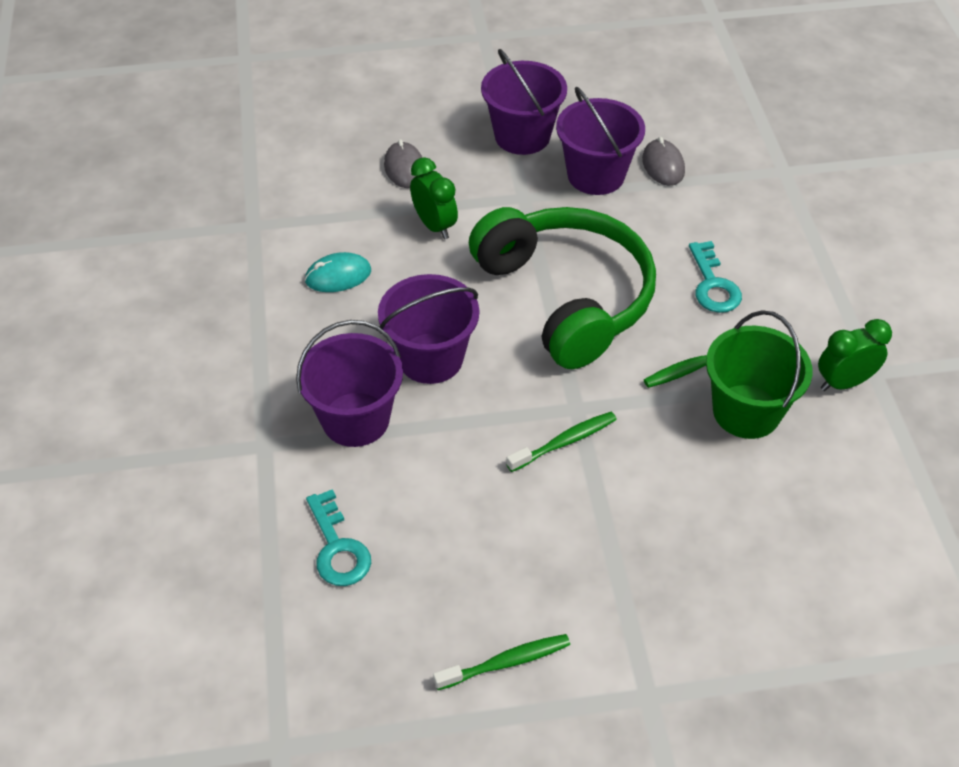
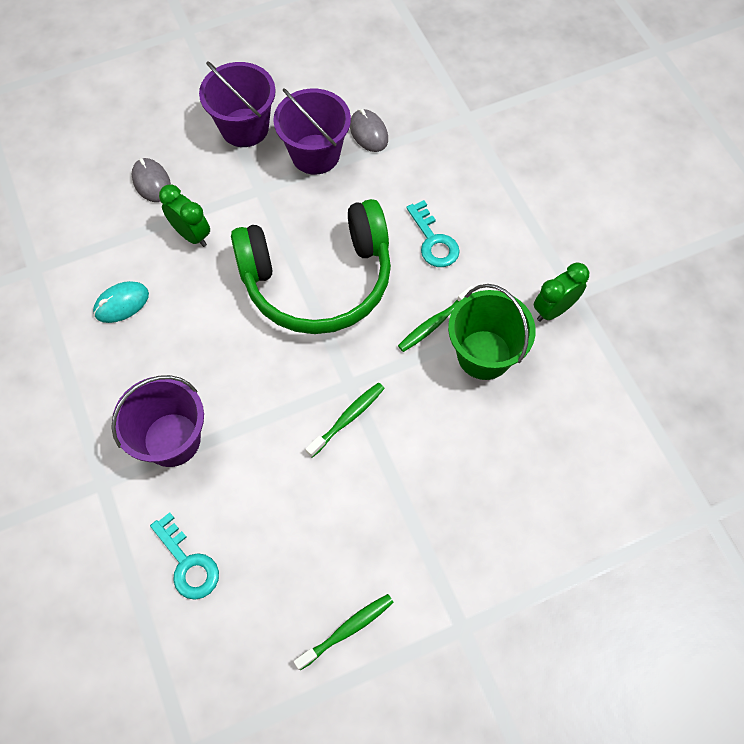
camera: 15 degrees left, 15 degrees up
purple bucket [378,274,479,384] -> none
green headphones [469,207,656,369] -> green headphones turned 120 degrees clockwise [231,199,391,334]

